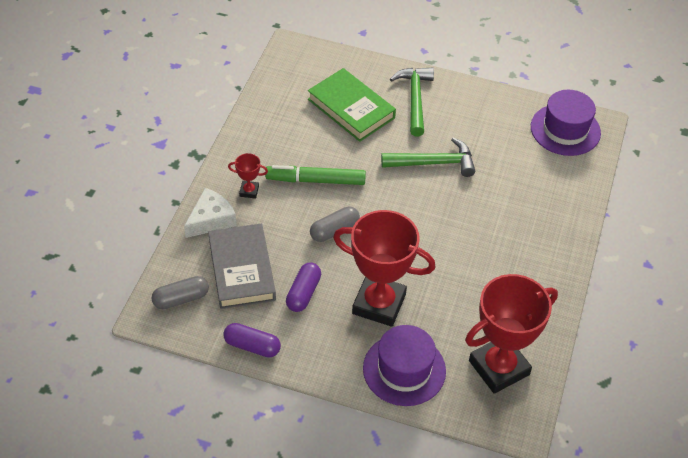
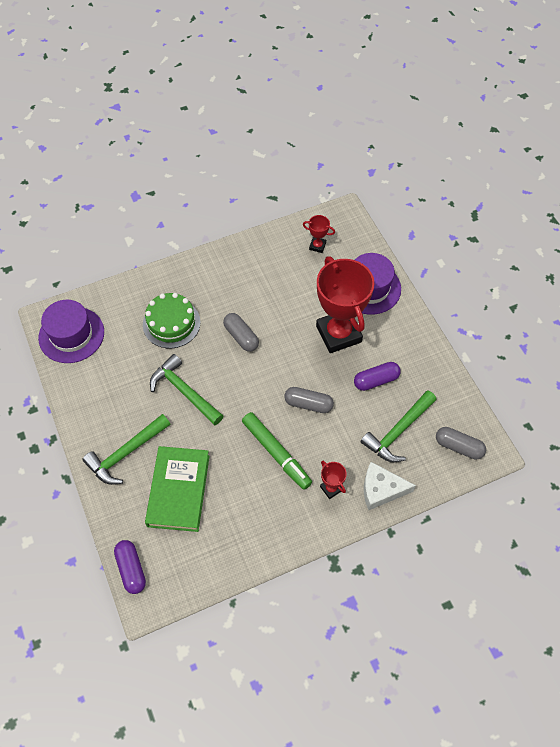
camera: 130 degrees left, 10 degrees up
grey book [208,224,276,309] -> green hammer [360,390,437,462]
purple capsule [223,323,281,358] -> purple capsule moved to [114,540,146,594]
red trophy [465,274,558,394] -> red trophy [303,215,335,253], size x0.42
none -> green cake [143,293,201,348]
none -> grey capsule [223,313,259,352]

